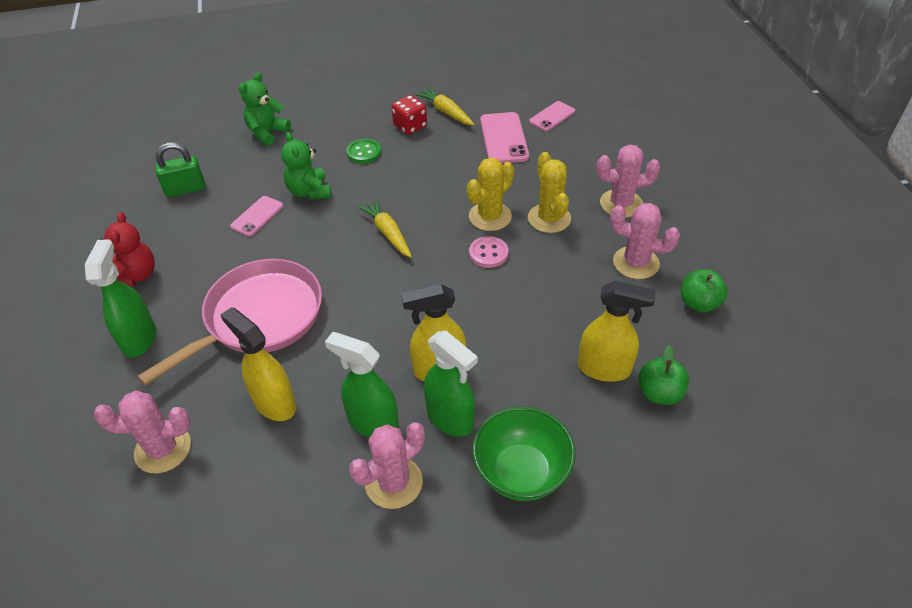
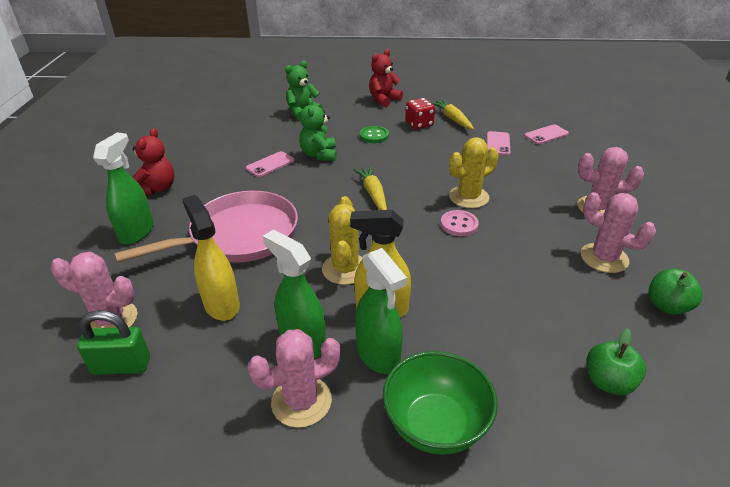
camera: 15 degrees right, 10 degrees down
green padlock [155,142,205,197] -> green padlock moved to [77,310,150,375]
pink phone [480,112,529,163] -> pink phone [487,131,510,155], size x0.63
yellow cactus [528,152,571,233] -> yellow cactus moved to [322,196,363,285]
yellow spray bottle [578,281,656,382] -> none
none -> red teddy bear [369,49,403,107]

